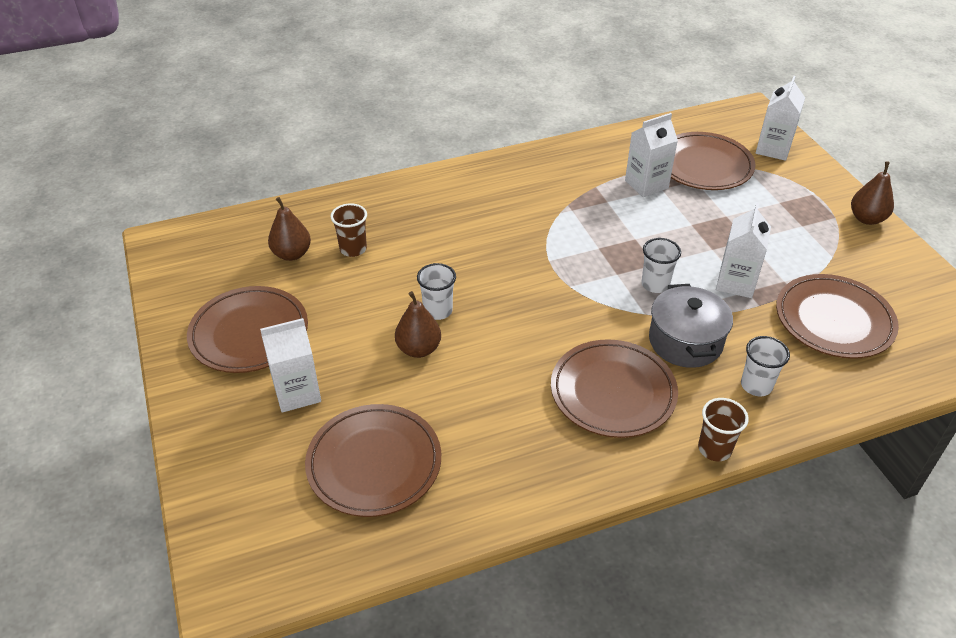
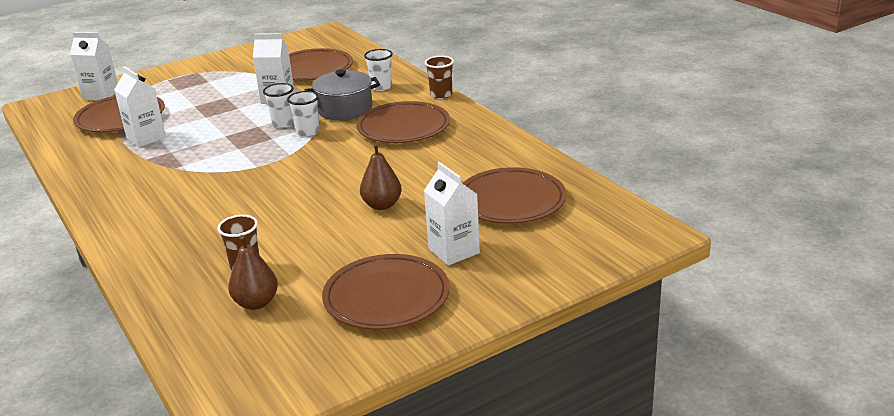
camera: 100 degrees left, 15 degrees down
white cup [417,263,456,320] -> white cup moved to [287,91,320,137]
brown pear [851,161,894,225] -> none

